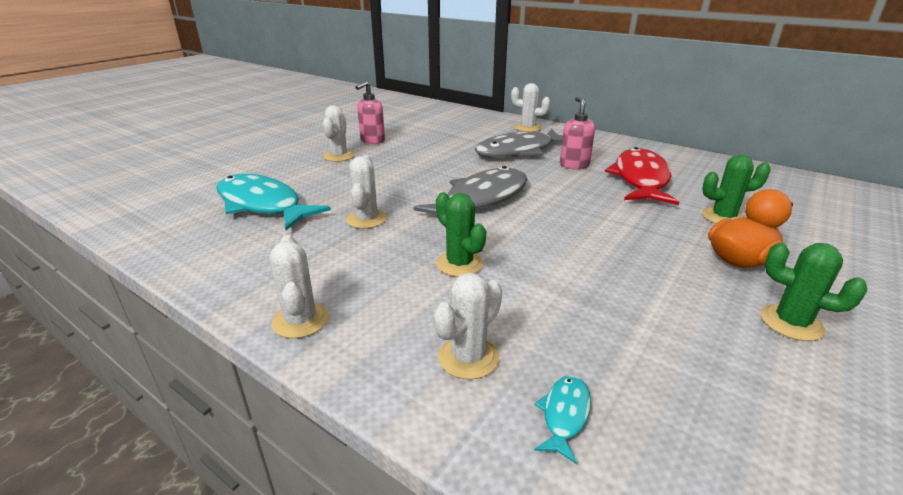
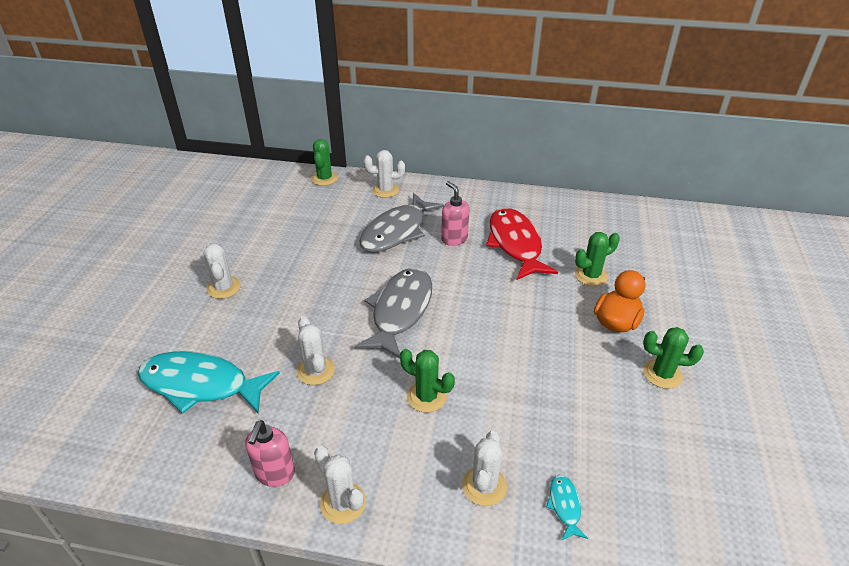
camera: 25 degrees left, 10 degrees up
pink soap dispenser [356,81,385,144] -> pink soap dispenser moved to [245,420,295,487]
none -> green cactus [311,139,338,186]

